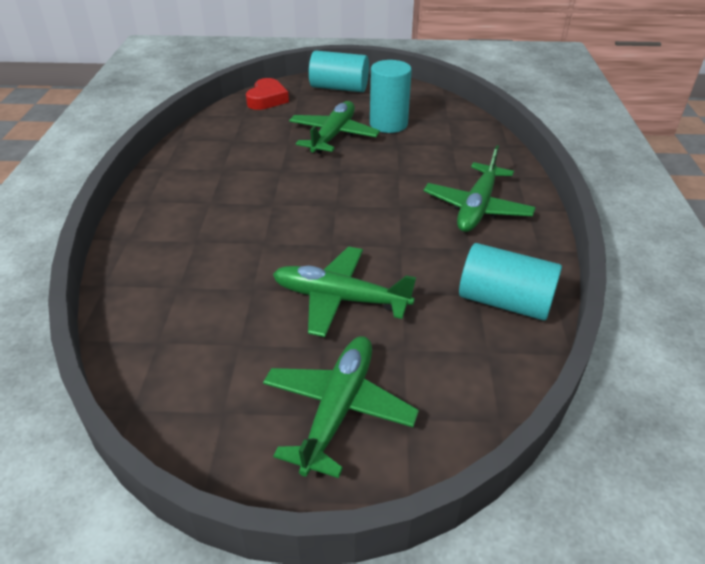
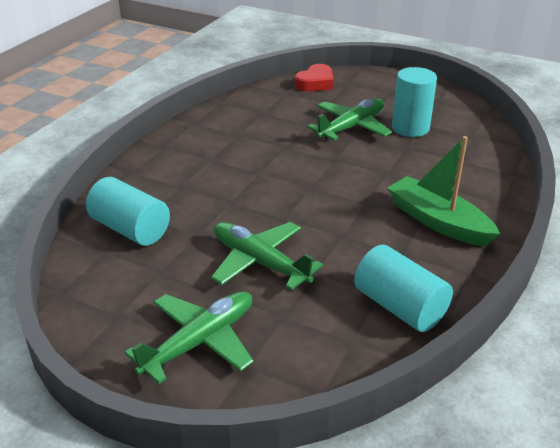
camera: 25 degrees right, 5 degrees down
turquoise cylinder [309,50,369,92] -> turquoise cylinder moved to [86,177,170,246]
green plane [423,145,536,232] -> green boat [387,136,500,246]

